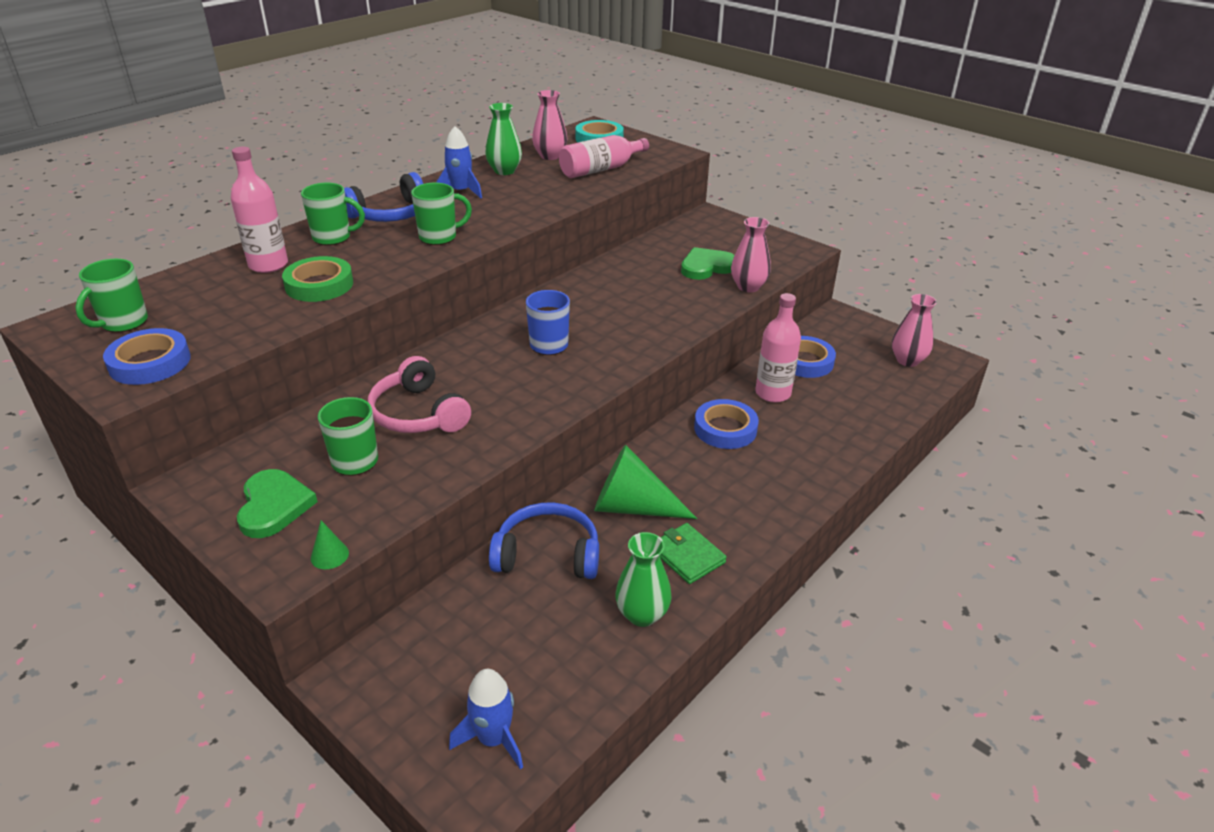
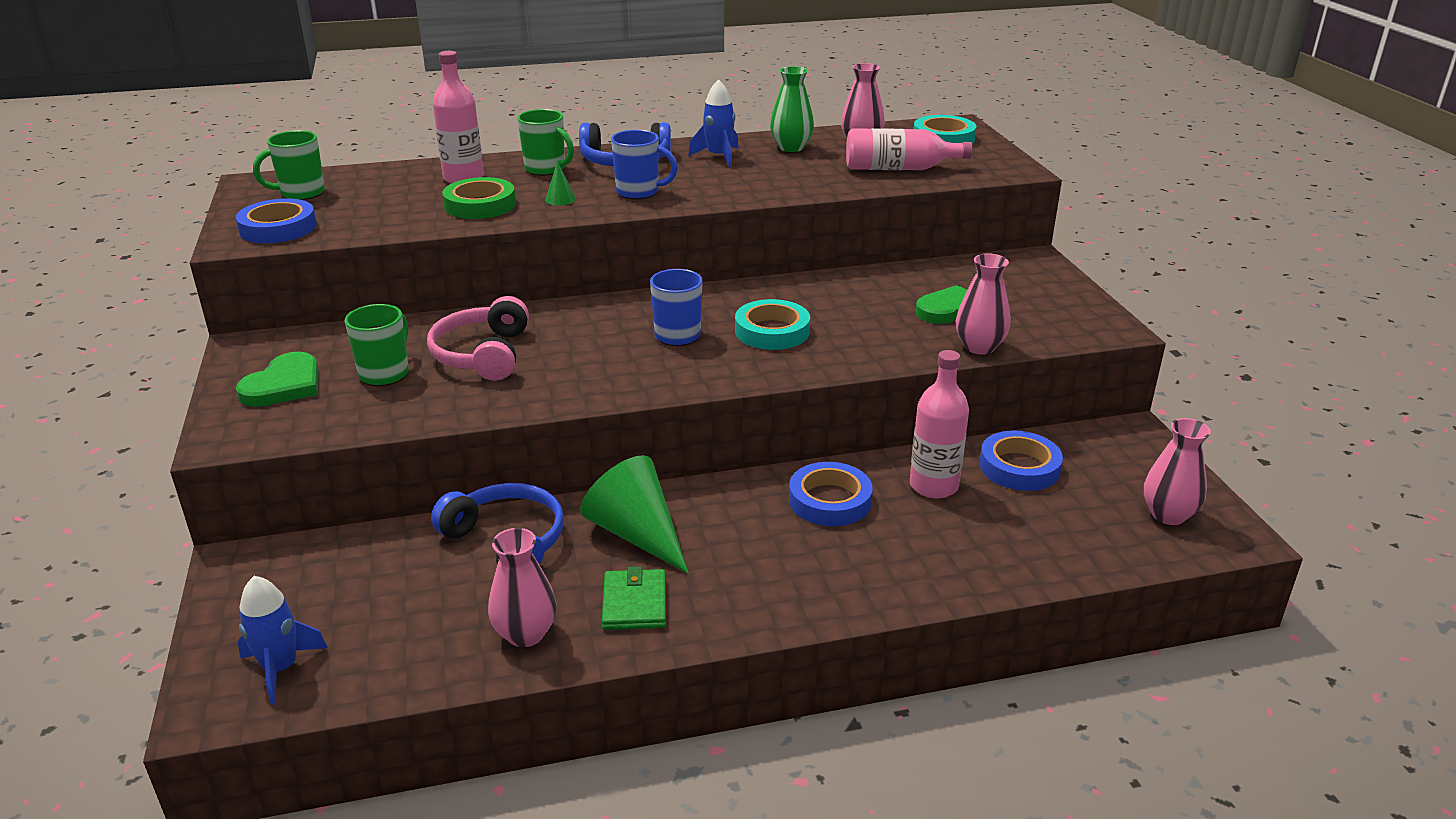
camera: 35 degrees right, 5 degrees down
green cone [311,520,349,569] -> green cone moved to [545,161,576,205]
green mug [411,183,472,245] -> blue mug [611,130,678,200]
green vase [615,532,672,627] -> pink vase [488,528,557,647]
none -> turquoise tape [735,299,810,350]

